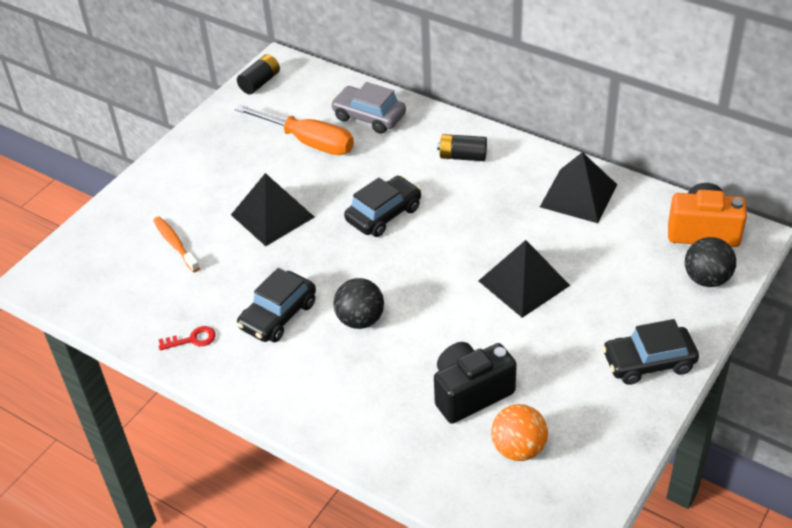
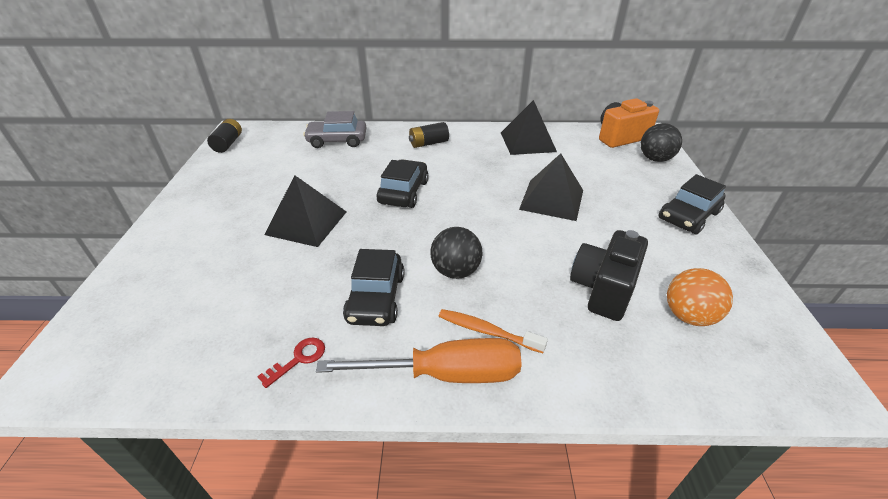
camera: 35 degrees left, 5 degrees down
orange toothbrush [153,216,200,272] -> orange toothbrush moved to [439,309,548,353]
orange screwdriver [235,104,354,155] -> orange screwdriver moved to [316,338,522,383]

